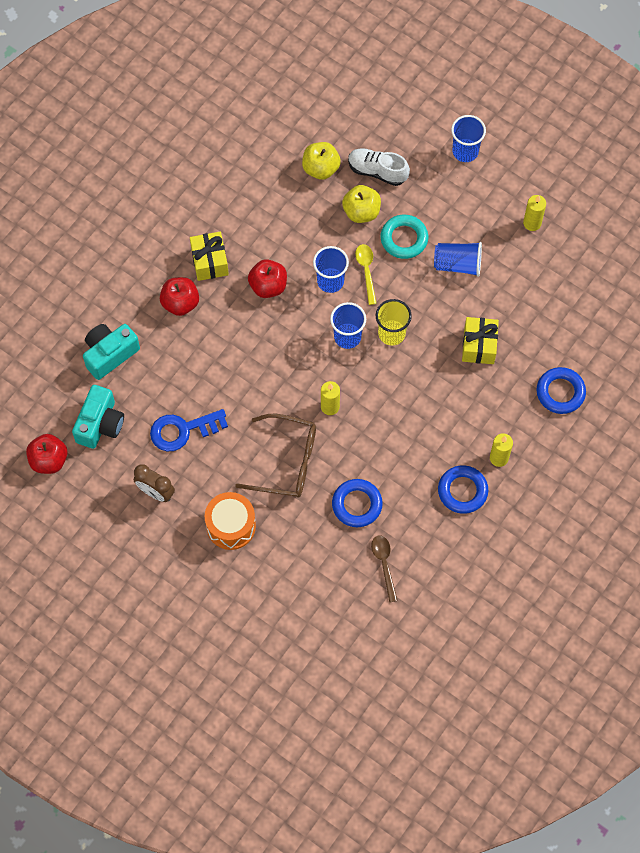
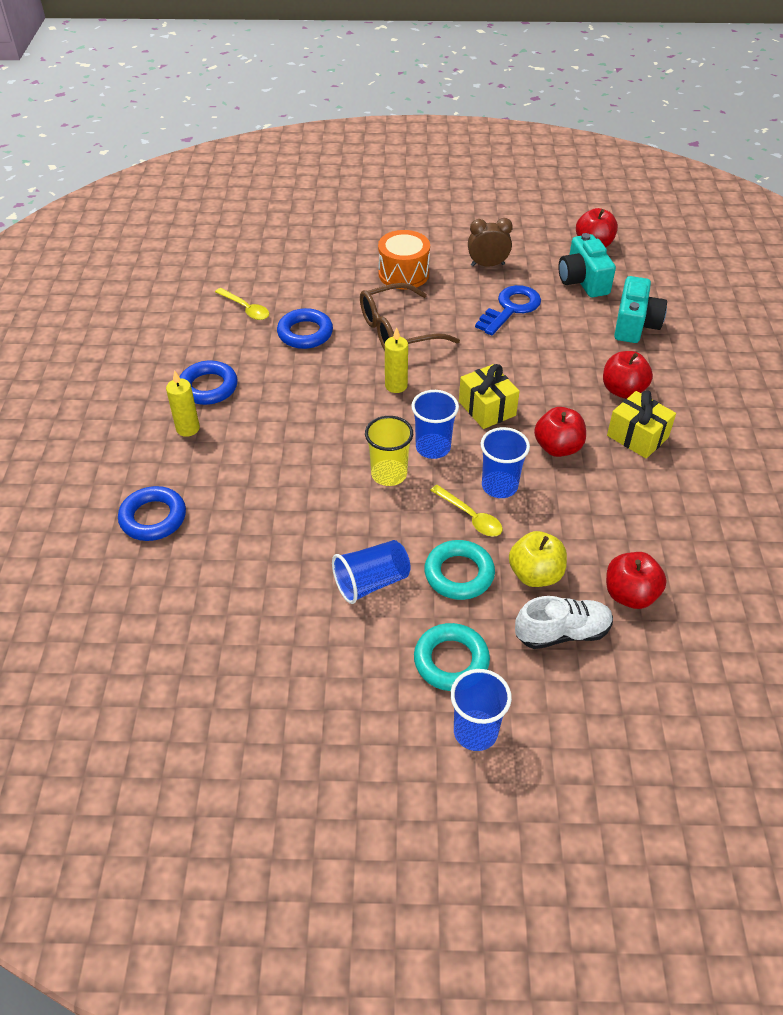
camera: 145 degrees right, 20 degrees down
yellow apple [302,142,341,180] -> red apple [606,552,667,609]
brown spoon [371,535,398,603] -> yellow spoon [215,288,269,320]
yellow gift [462,317,499,364] -> yellow gift moved to [459,364,520,429]
yellow candle [523,195,546,231] -> none
none -> turquoise ring [414,623,490,691]

